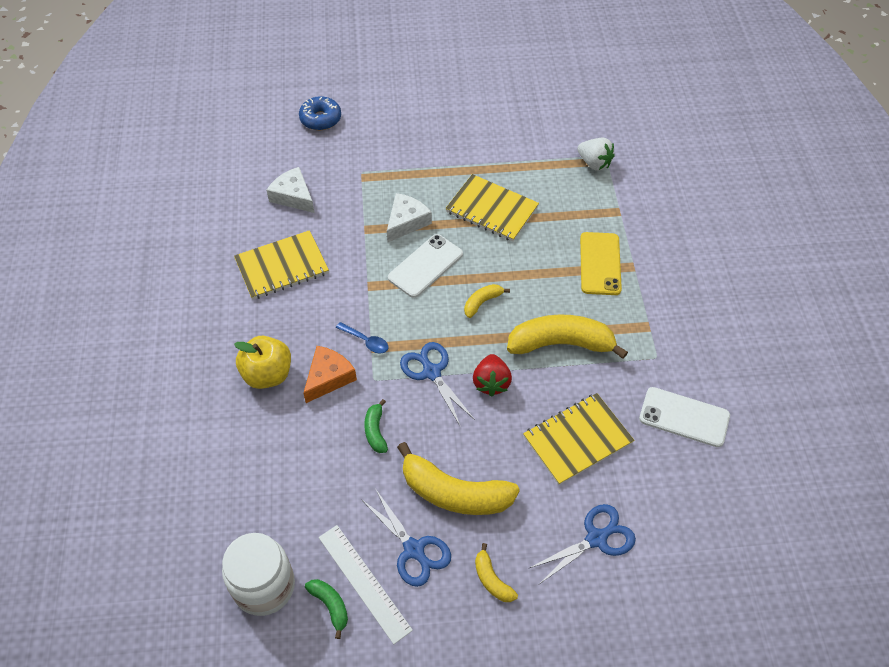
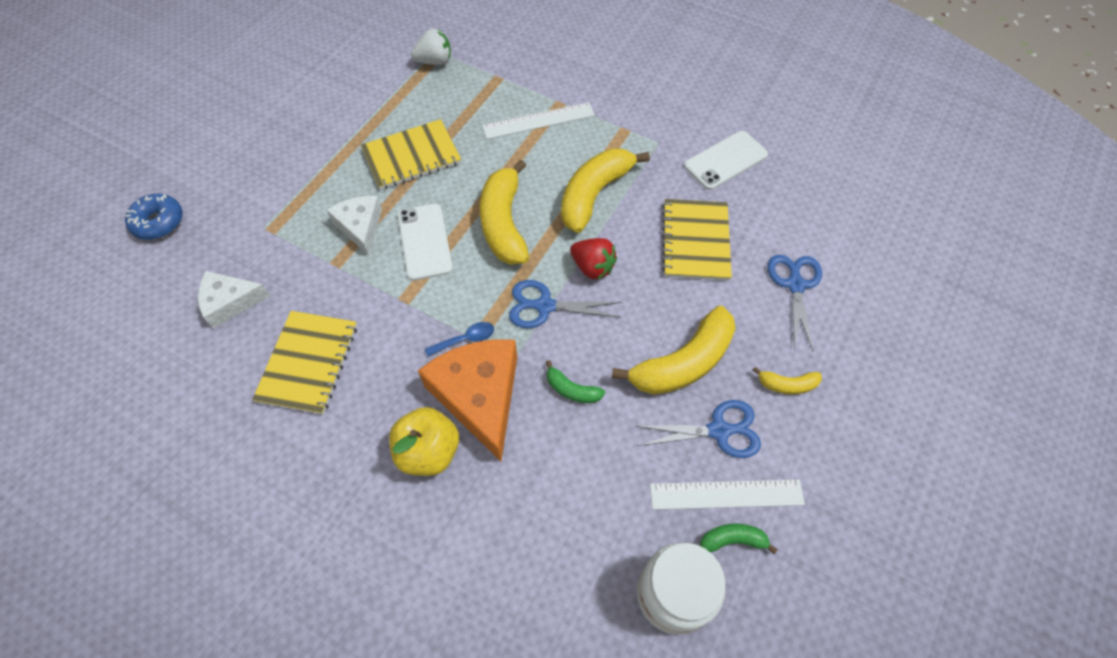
camera: 55 degrees left, 5 degrees up
orange cheese [303,346,357,403] -> orange cheese [418,339,517,461], size x1.68
yellow banana [464,284,510,318] -> yellow banana [480,159,529,265], size x2.11
yellow phone [580,232,622,295] -> white ruler [482,102,595,139]

